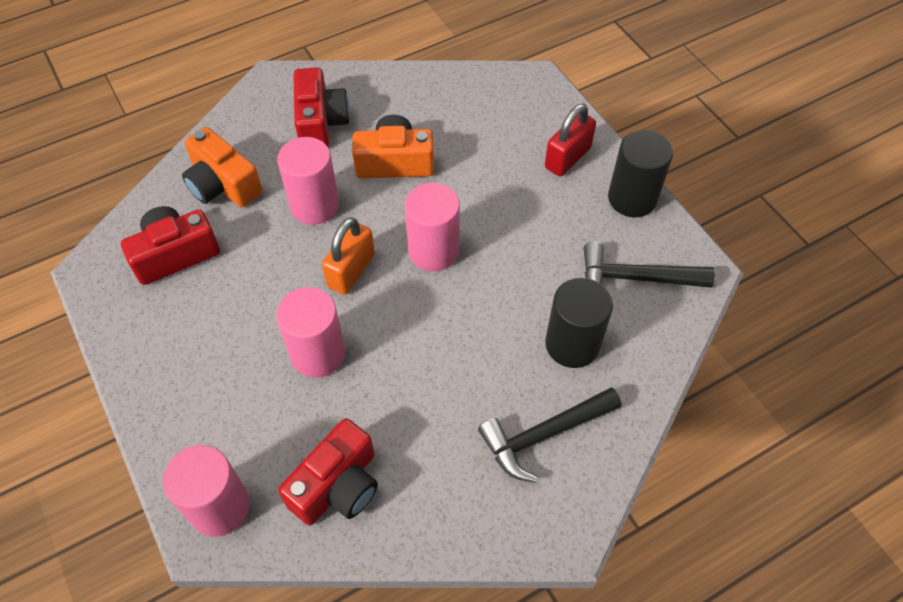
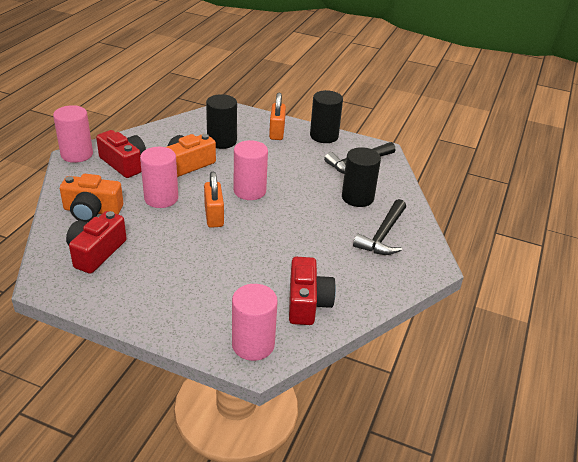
camera: 40 degrees left, 20 degrees down
pink cylinder [276,287,345,377] -> pink cylinder moved to [53,105,93,163]
red padlock [545,103,596,177] -> orange padlock [269,93,286,140]
none -> black cylinder [206,94,237,149]

